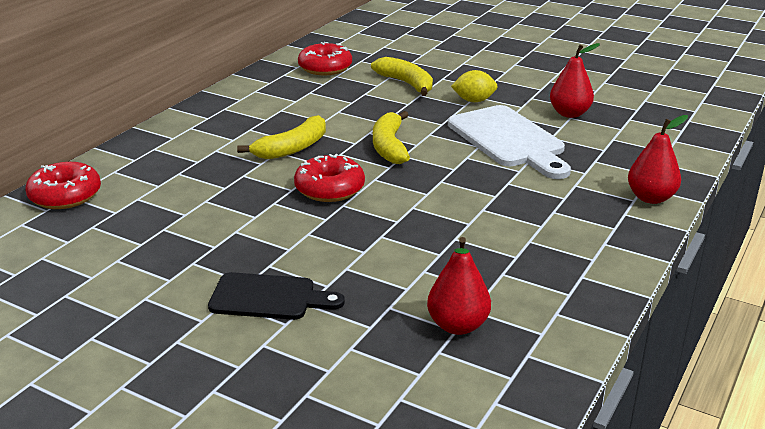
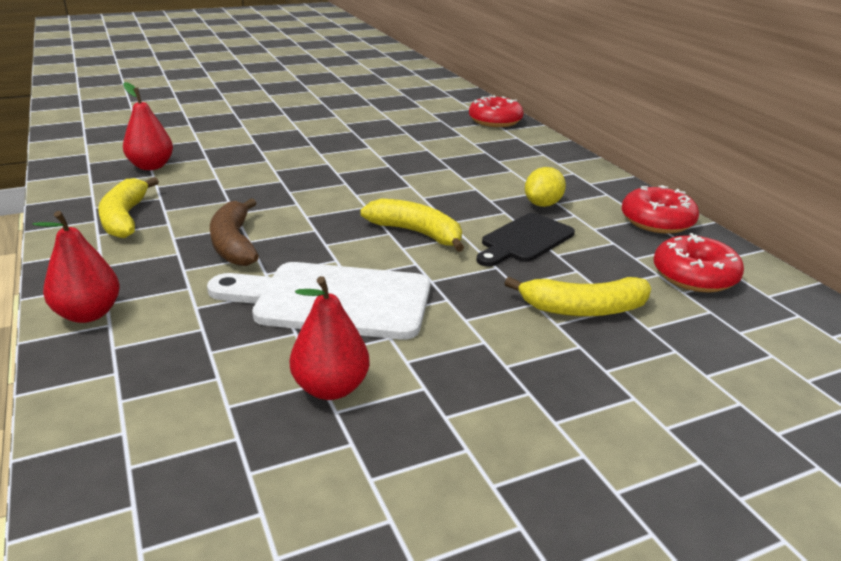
camera: 125 degrees right, 0 degrees up
black cutting board [208,272,345,320] -> black cutting board moved to [476,213,575,267]
yellow banana [237,115,326,159] -> yellow banana moved to [98,177,159,238]
red donut [294,154,365,202] -> red donut moved to [622,185,699,234]
yellow lemon [451,70,498,102] -> yellow lemon moved to [525,167,566,207]
none -> brown banana [210,198,259,266]

